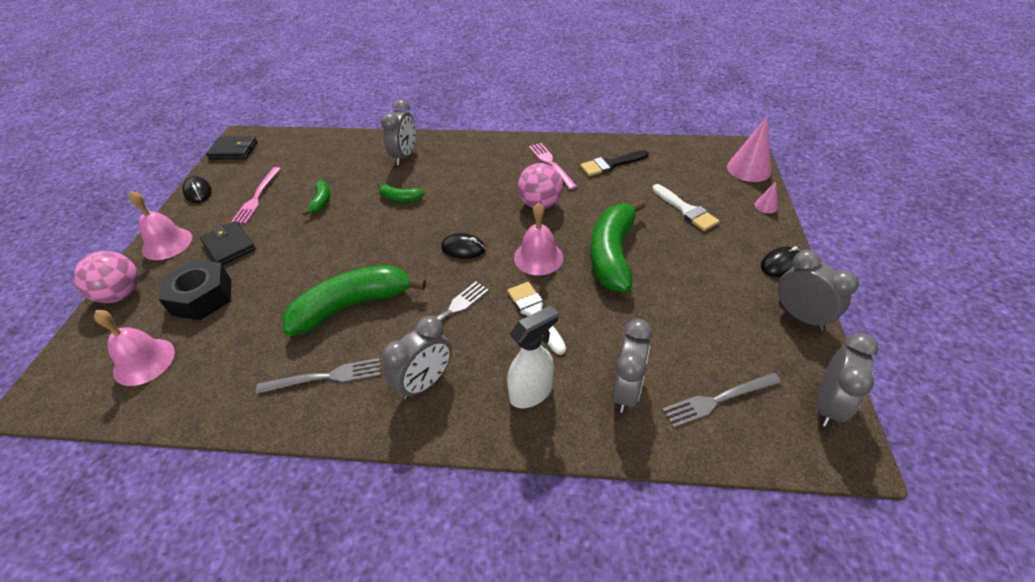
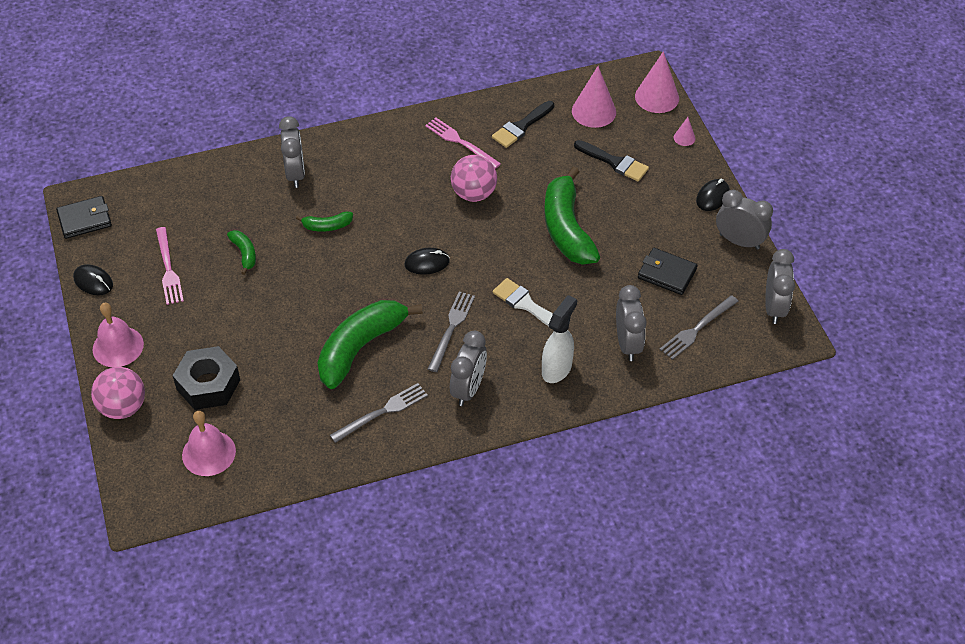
camera: 25 degrees left, 5 degrees up
black wallet [200,221,256,265] -> black wallet moved to [638,248,697,295]
pink bell [514,203,563,275] -> none
white brush [652,184,719,231] -> black brush [574,140,649,181]
none -> pink cone [572,66,616,128]

